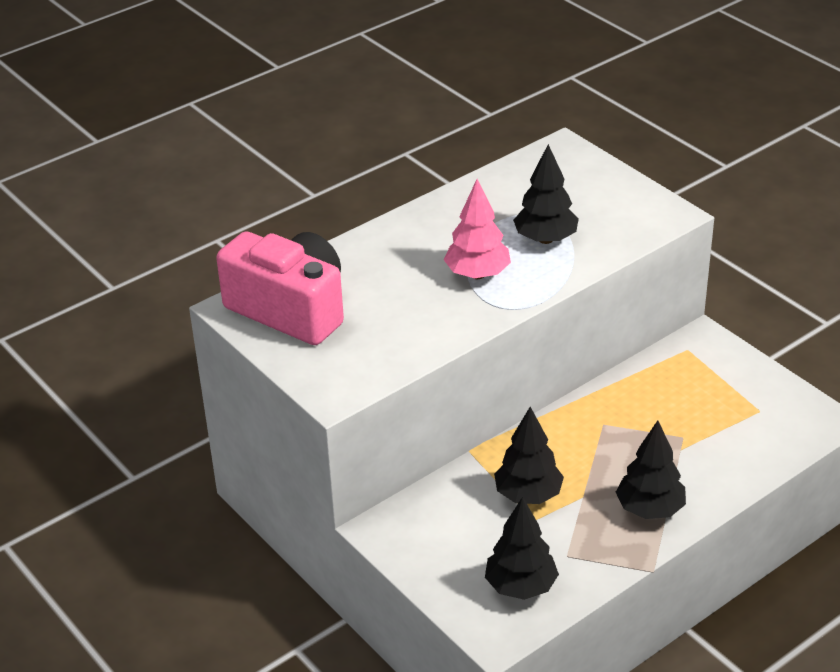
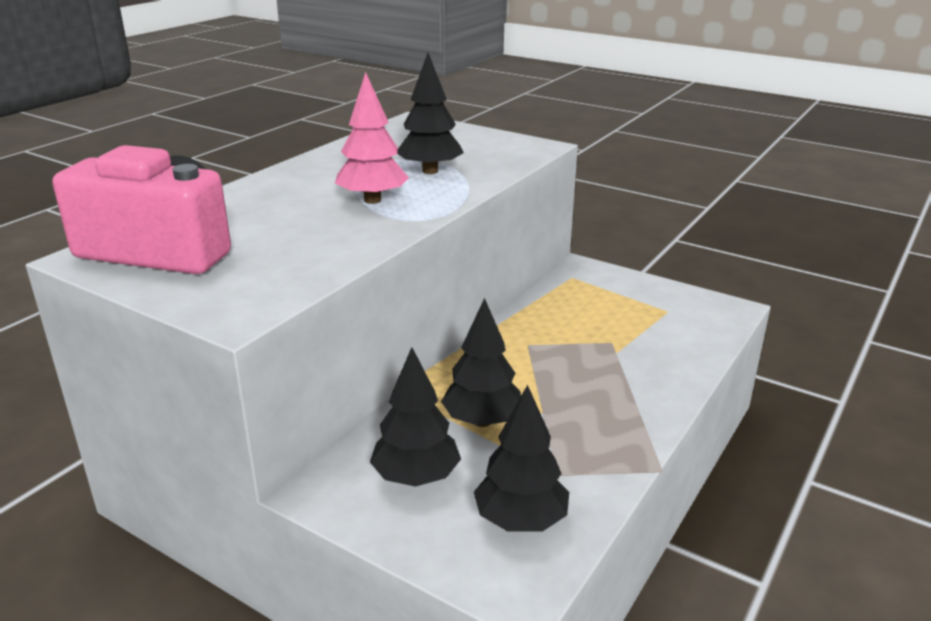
camera: 20 degrees left, 10 degrees down
black tree [616,421,686,519] -> black tree moved to [370,347,461,487]

